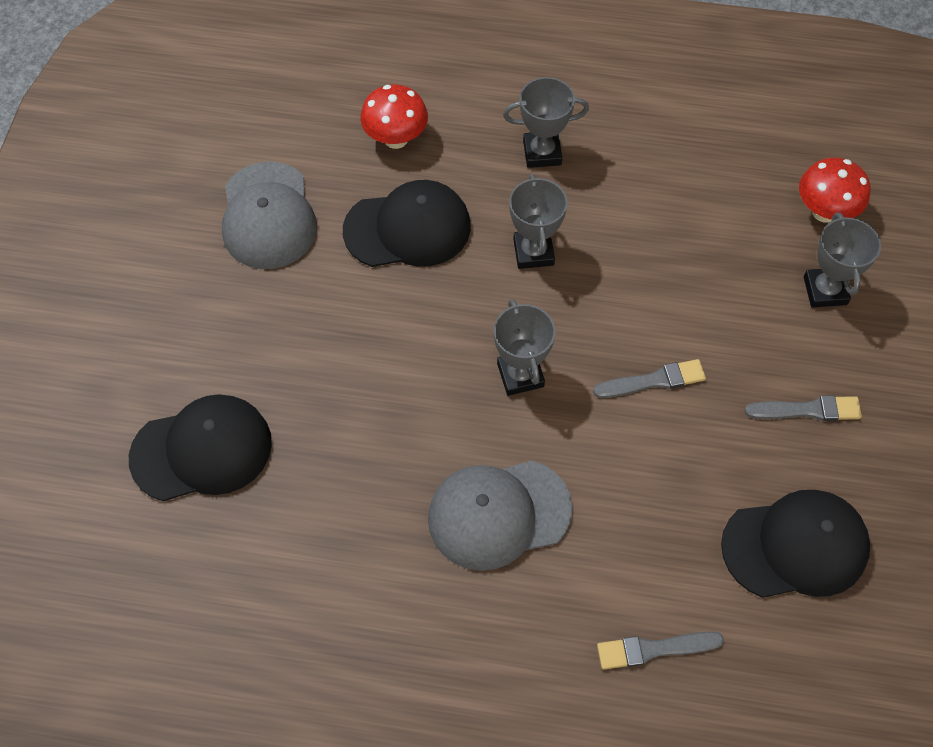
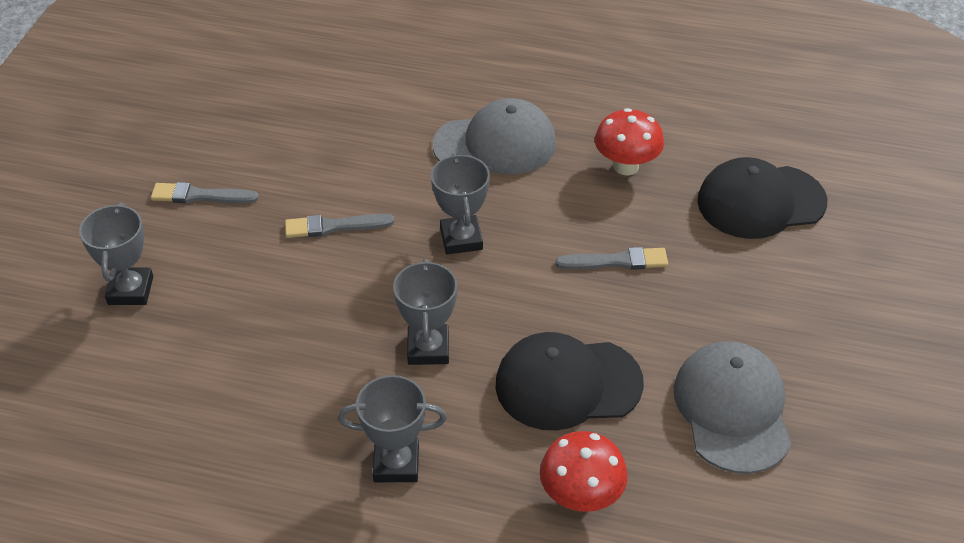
camera: 175 degrees left, 15 degrees down
grey brush [597,631,724,669] -> grey brush moved to [555,247,668,270]
black cap [721,490,870,598] -> none
red mushroom [799,158,870,223] -> red mushroom moved to [595,108,664,175]

